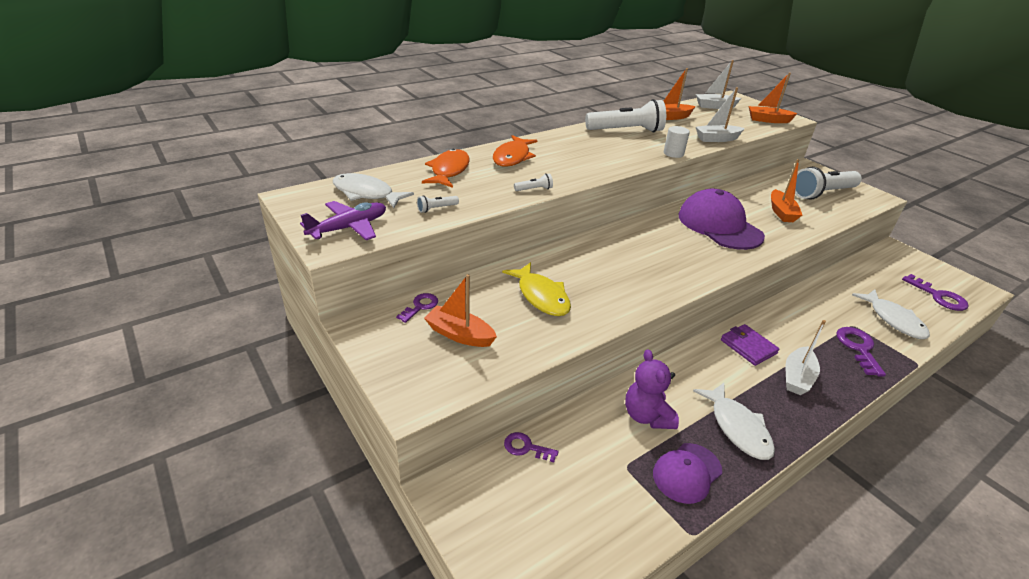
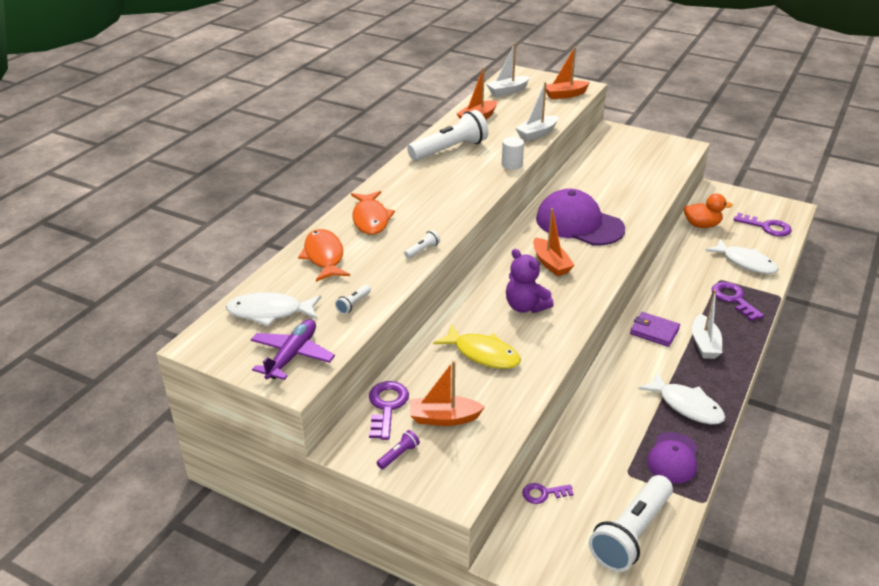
camera: 25 degrees left, 0 degrees up
purple key [396,293,438,323] -> purple key [369,381,409,440], size x1.59
purple teddy bear [625,349,679,429] -> purple teddy bear moved to [506,249,554,313]
orange boat [771,159,802,222] -> orange boat moved to [533,208,575,276]
white flashlight [795,167,862,200] -> white flashlight moved to [589,475,673,572]
none -> purple flashlight [377,430,420,469]
none -> orange duck [684,193,733,228]

